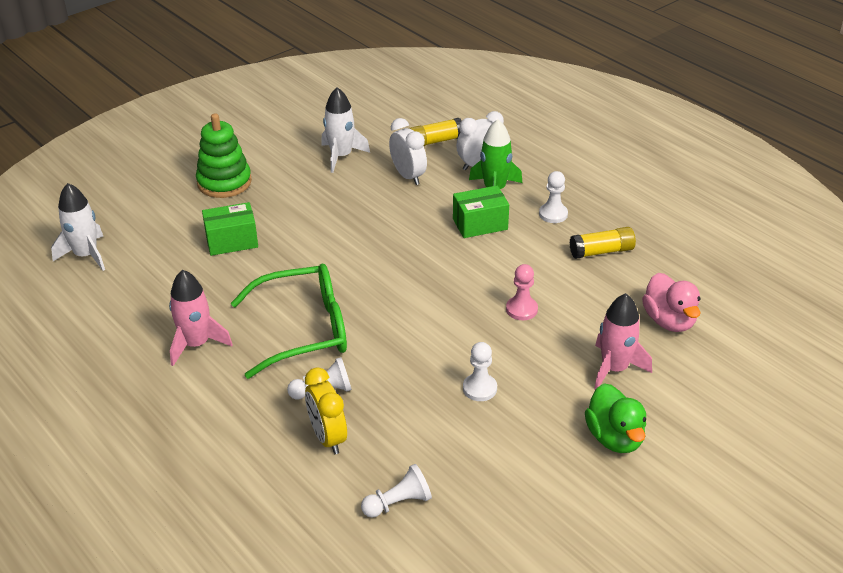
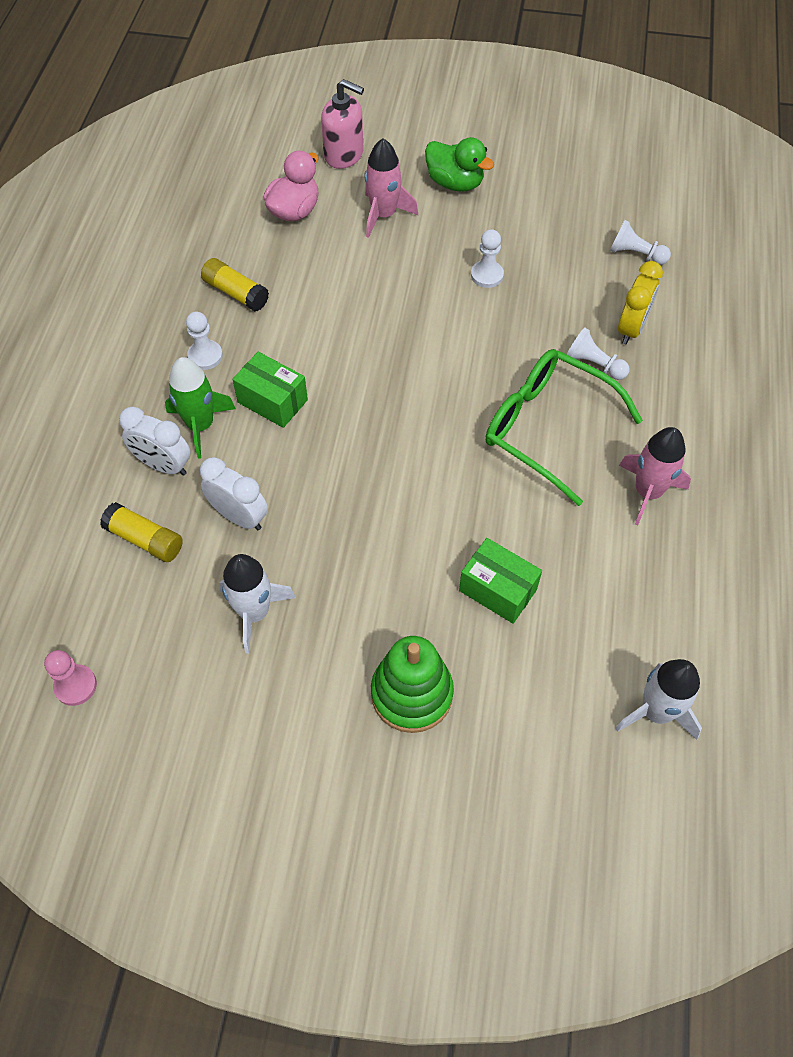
camera: 130 degrees left, 20 degrees up
white clock [389,118,427,185] -> white clock turned 105 degrees clockwise [200,457,268,530]
pink pawn [506,264,538,320] -> pink pawn moved to [44,650,97,706]
green duck [585,384,646,453] -> green duck turned 90 degrees clockwise [425,137,494,192]
none -> pink soap dispenser [321,79,364,169]

